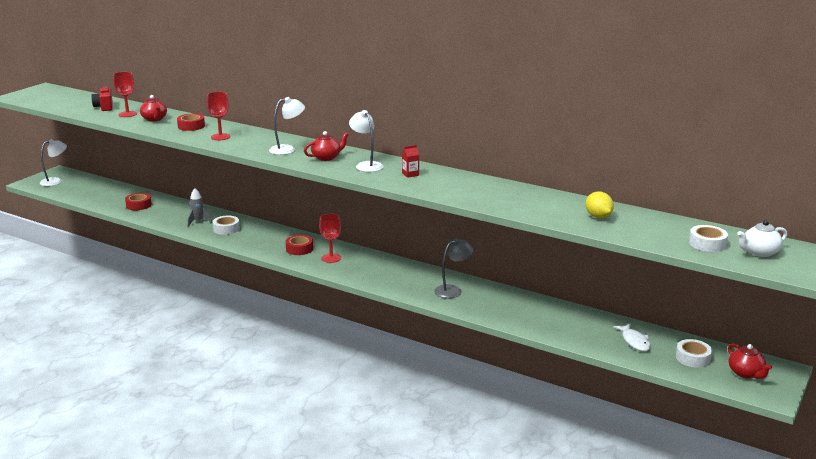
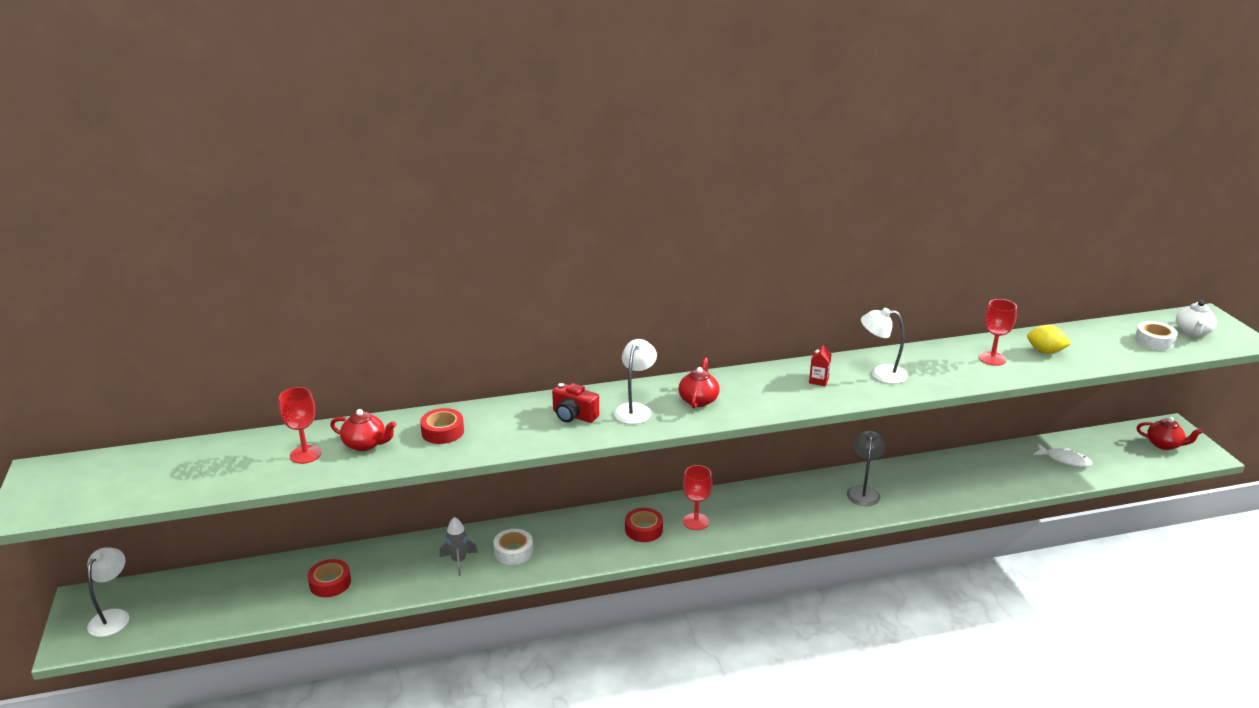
camera: 45 degrees left, 5 degrees up
red camera [91,87,113,111] -> red camera moved to [552,383,599,423]
red goblet [207,92,230,140] -> red goblet moved to [979,299,1017,366]
white lamp [349,110,384,172] -> white lamp moved to [861,308,908,384]
white tape [676,339,712,368] -> none

